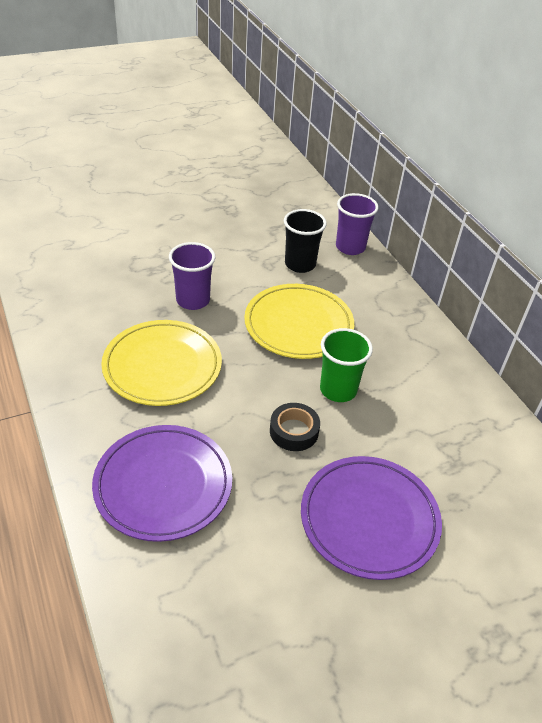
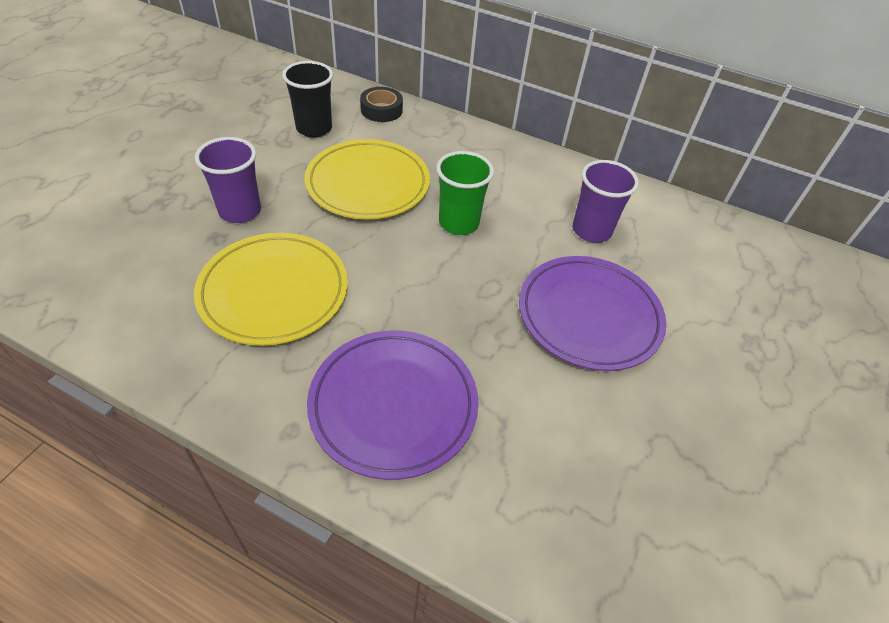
camera: 40 degrees left, 5 degrees up
black tape [270,403,320,451] -> black tape moved to [360,87,403,122]
purple cup [336,193,379,255] -> purple cup moved to [573,160,639,243]

